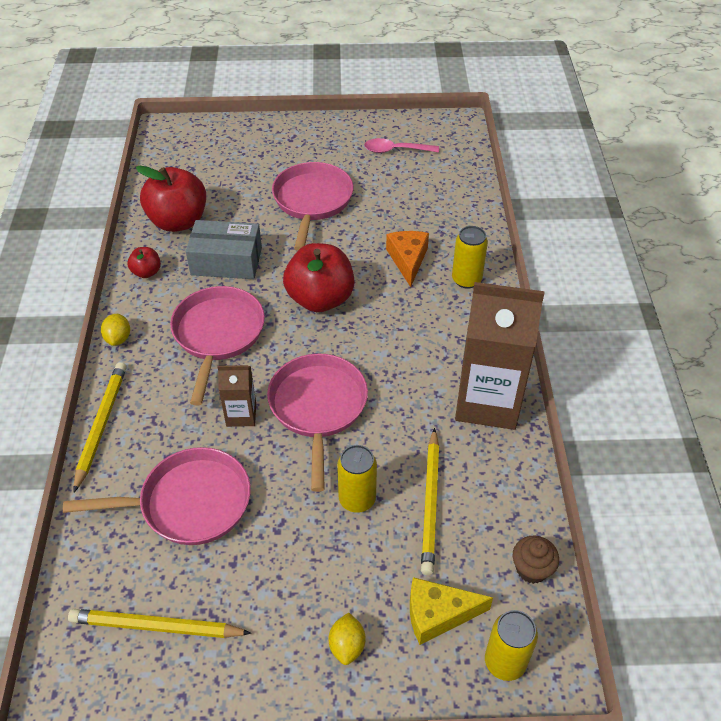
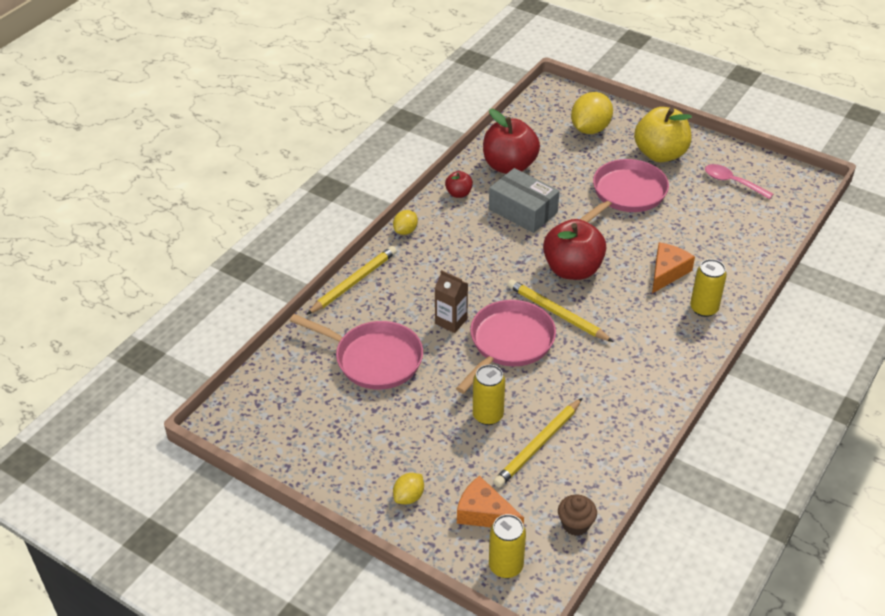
camera: 35 degrees right, 5 degrees down
yellow pencil [68,609,252,638] -> yellow pencil moved to [508,279,613,342]
pink pan [170,286,265,406] -> none
yellow cheese [410,577,493,645] -> orange cheese [457,476,524,527]
brown carton [455,282,545,430] -> none
none -> yellow lemon [571,92,613,134]
none -> yellow apple [634,107,692,162]

